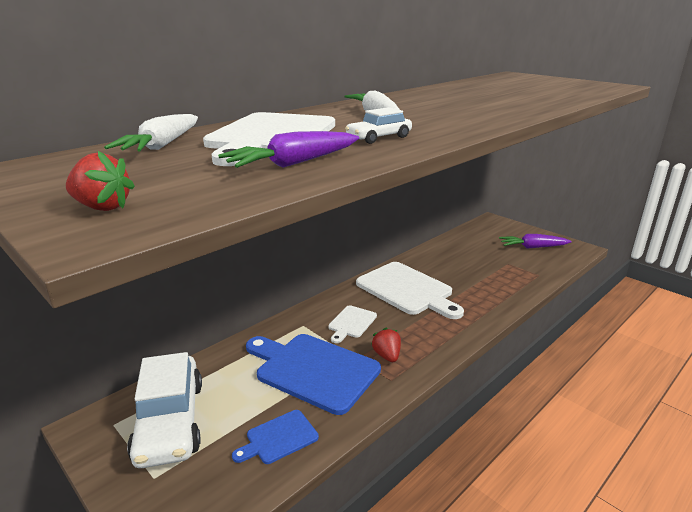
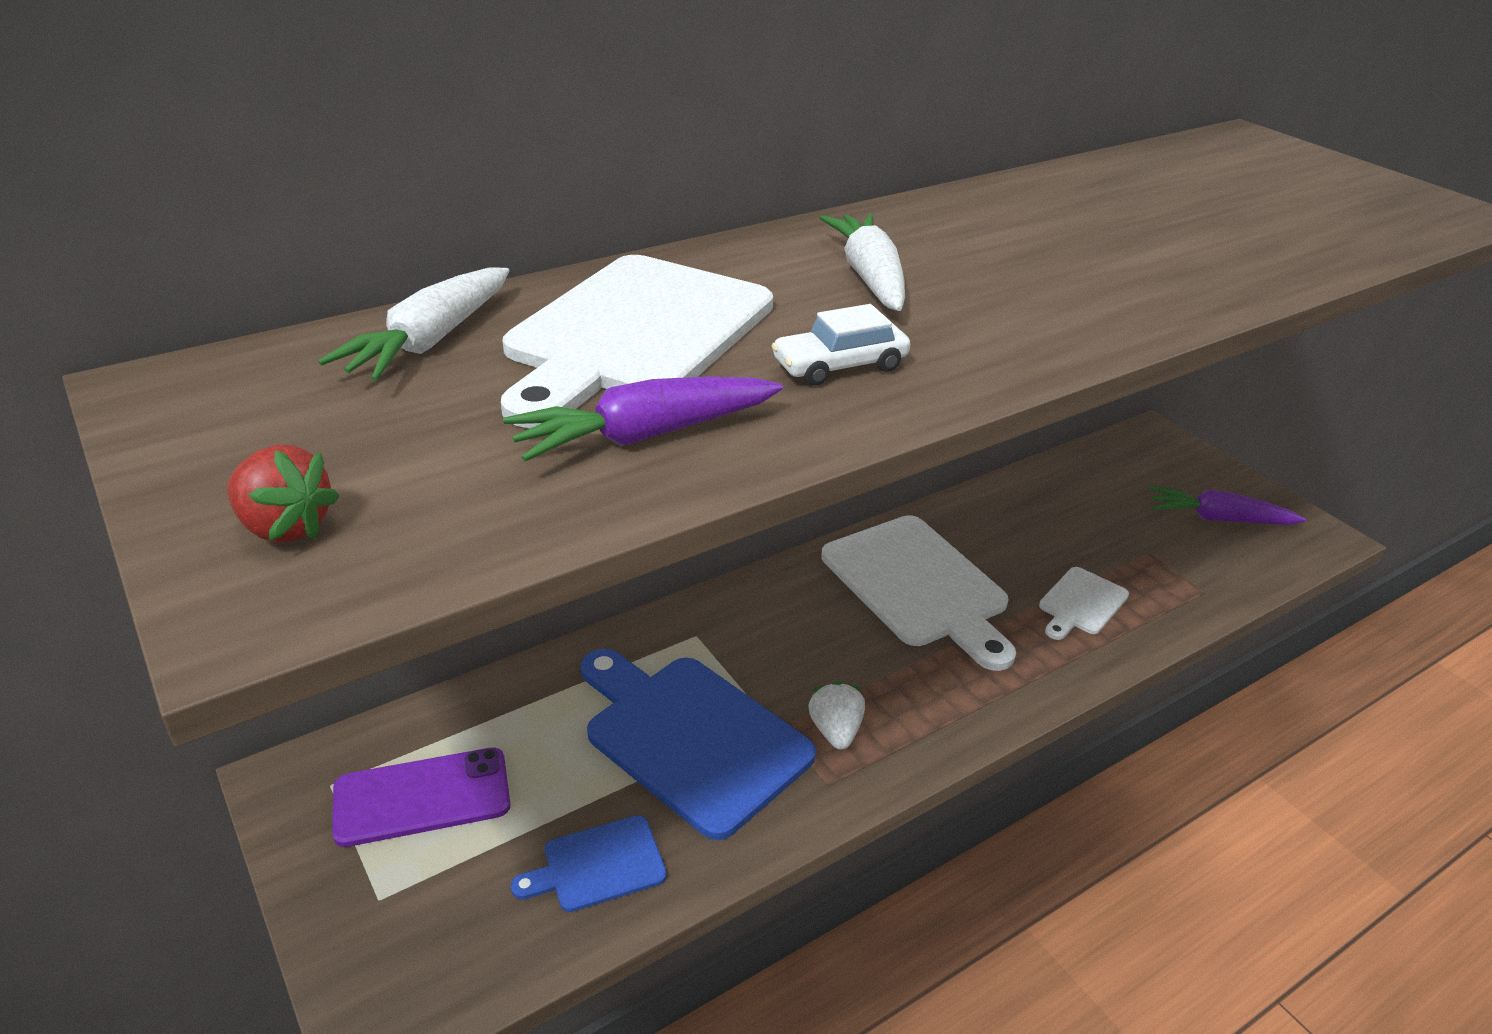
camera: 10 degrees right, 10 degrees up
white car [127,352,202,468] -> purple phone [332,747,511,847]
white cutting board [328,305,377,343] -> white cutting board moved to [1039,567,1129,640]
red strawberry [371,327,401,362] -> white strawberry [808,681,865,750]

